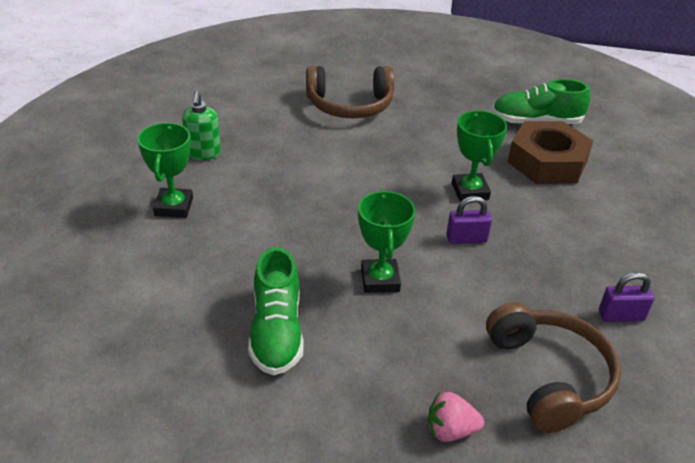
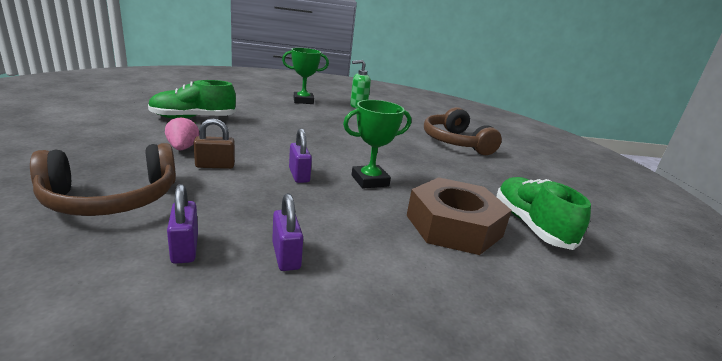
camera: 75 degrees right, 15 degrees down
green trophy [358,190,415,293] -> none
pink strawberry [428,392,484,442] -> pink strawberry moved to [165,116,199,150]
none -> brown padlock [194,118,235,169]
none -> purple padlock [272,193,303,271]

